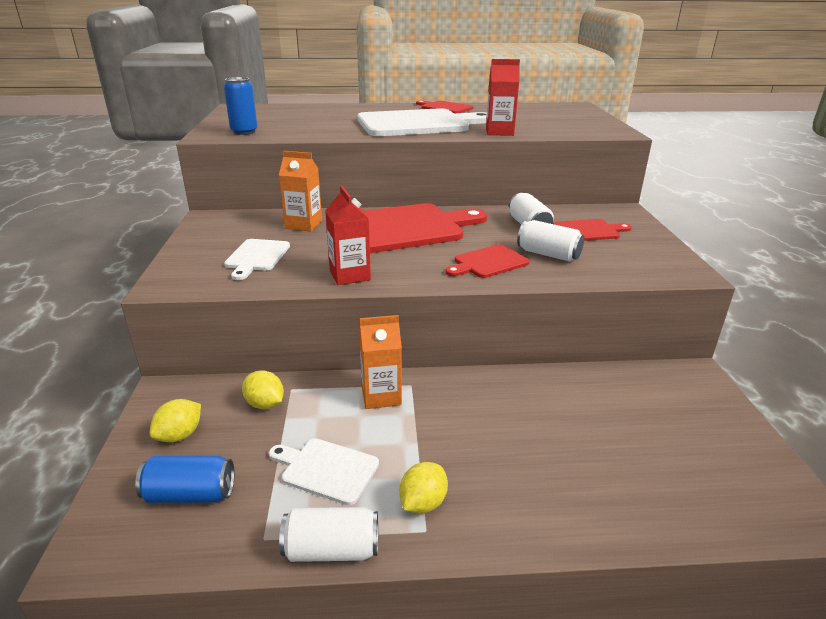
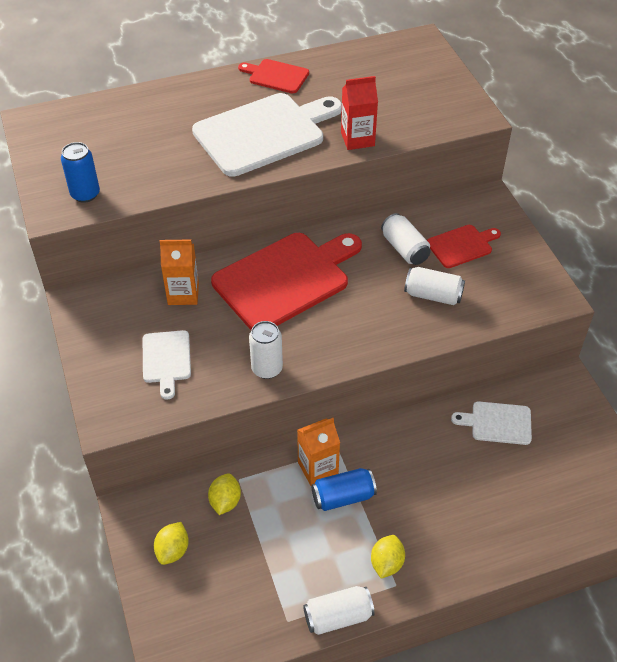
camera: 15 degrees left, 20 degrees up
blue can [135,455,234,503] -> blue can moved to [311,468,377,511]
yellow lemon [242,370,284,409] -> yellow lemon turned 75 degrees clockwise [208,473,241,515]
white cutting board [269,438,379,505] -> white cutting board moved to [451,401,532,445]
red carton [325,186,371,285] -> white can [249,321,283,379]
red cutting board [445,244,529,278] -> none

